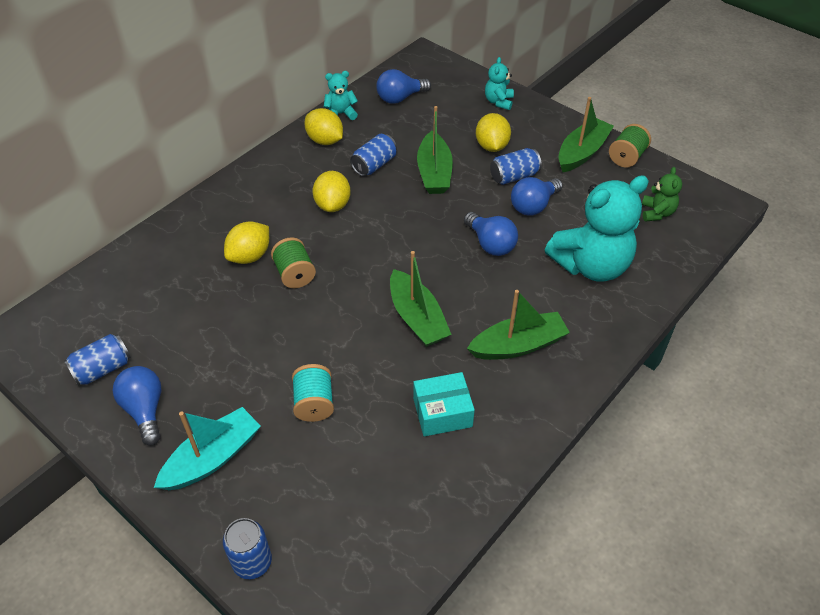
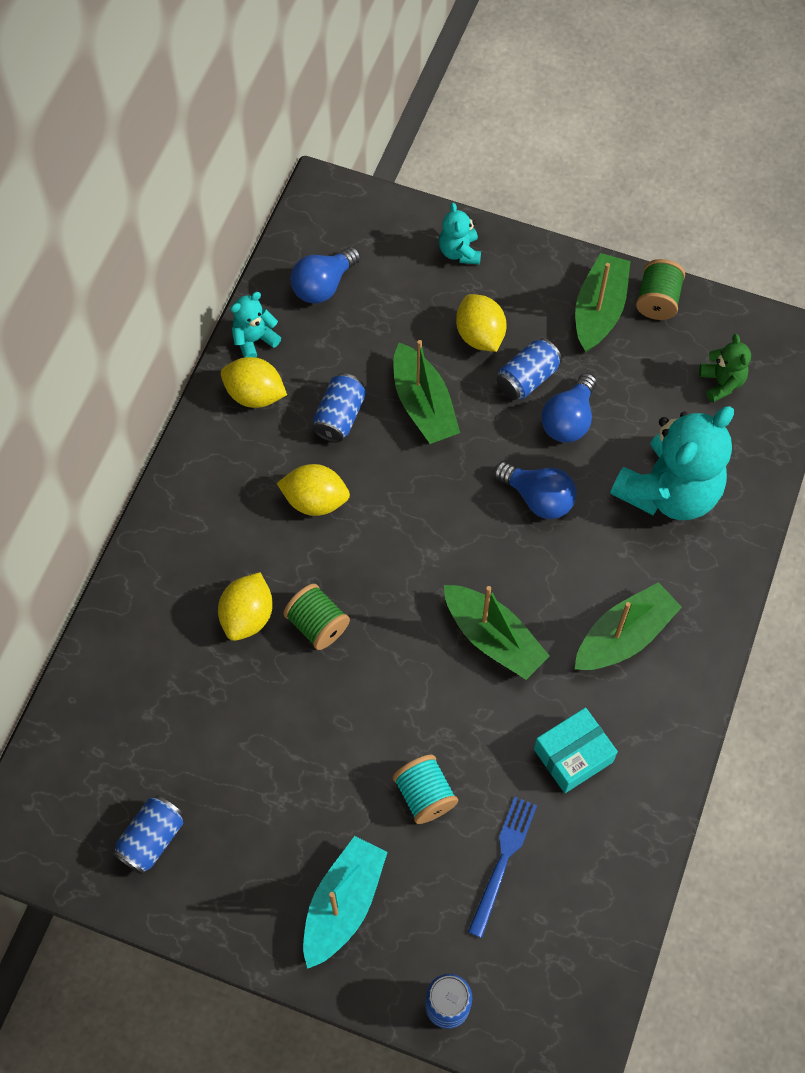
camera: 20 degrees left, 15 degrees up
blue light bulb [113,366,161,445] -> none
yellow lemon [312,171,351,212] -> yellow lemon turned 60 degrees counterclockwise [277,464,350,516]
none -> blue fork [468,797,537,938]

